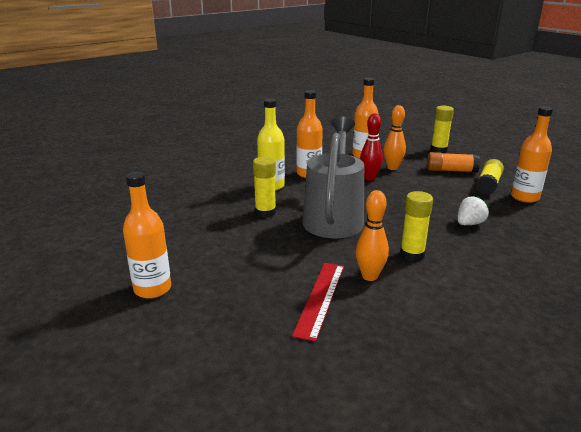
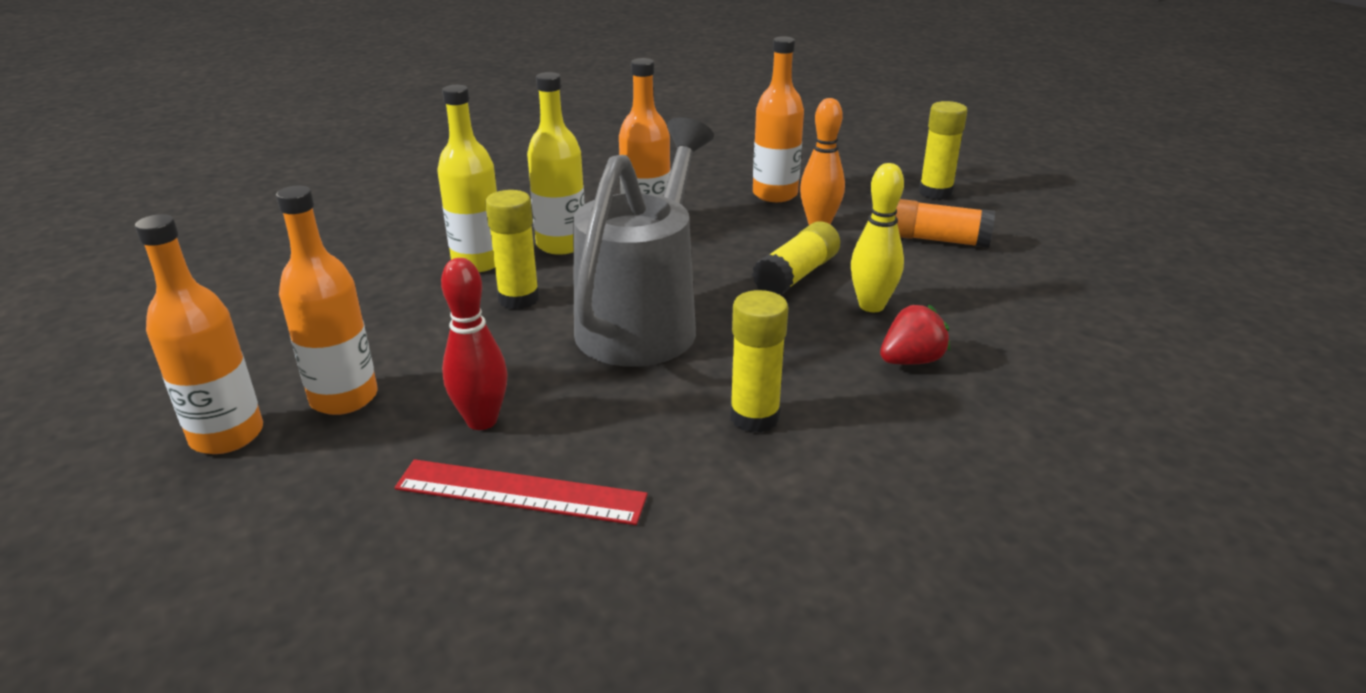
camera: 10 degrees right, 5 degrees up
red ruler [292,263,344,342] -> red ruler turned 75 degrees clockwise [395,459,648,525]
orange bowling pin [356,190,389,281] -> none
red bowling pin [360,113,383,181] -> red bowling pin moved to [441,258,508,430]
white strawberry [457,196,489,225] -> red strawberry [880,305,950,365]
yellow glue stick [476,159,504,195] -> yellow glue stick moved to [752,221,840,295]
orange bottle [511,106,553,203] -> orange bottle moved to [276,186,377,415]
none -> yellow bottle [437,85,497,272]
none -> yellow bowling pin [851,163,904,312]

